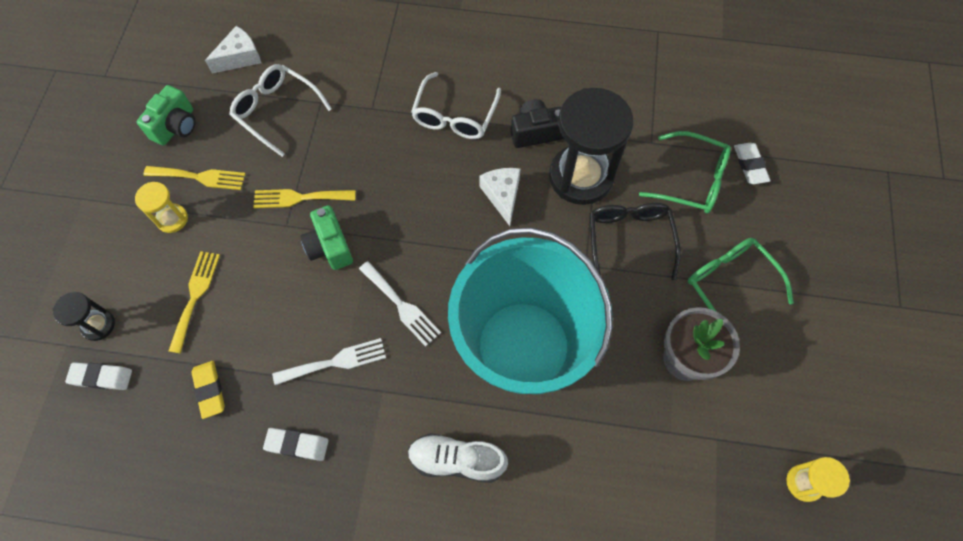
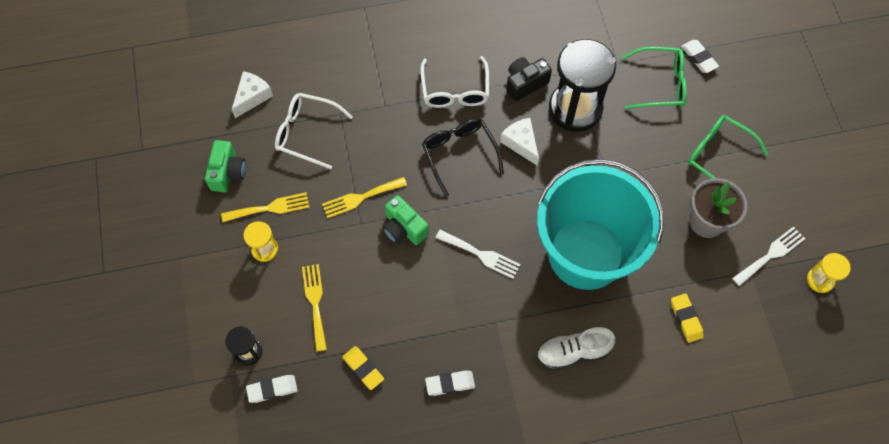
camera: 20 degrees left, 0 degrees up
white fork [272,338,386,385] -> white fork moved to [732,226,805,286]
black glasses [590,203,681,280] -> black glasses moved to [422,118,504,197]
none -> yellow eraser [671,293,704,343]

